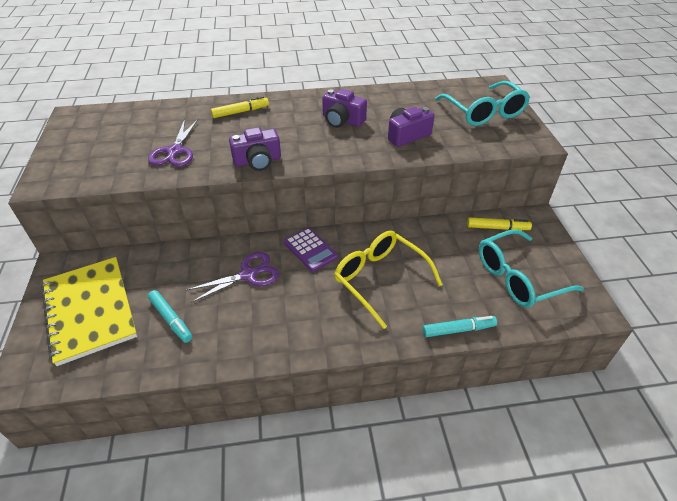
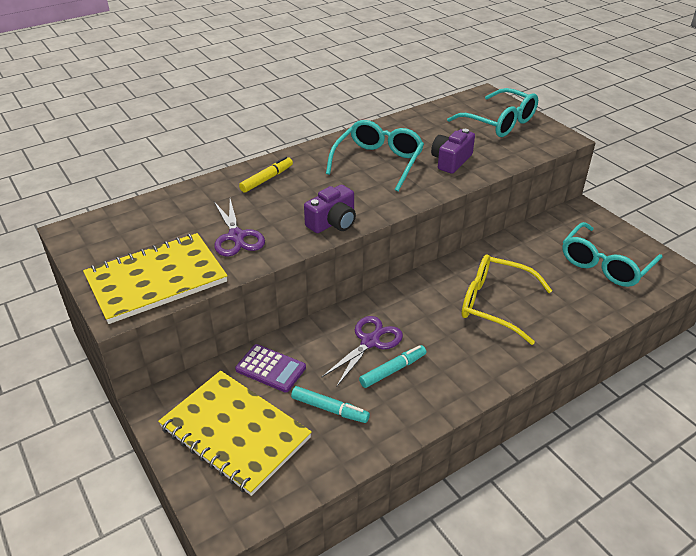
camera: 25 degrees left, 5 degrees down
purple calculator [284,228,338,272] -> purple calculator moved to [235,344,306,393]
purple camera [322,89,367,128] -> turquoise glasses [326,120,424,192]
turquoise marker [422,316,497,337] -> turquoise marker moved to [359,345,426,388]
yellow marker [467,217,532,230] -> none
none -> yellow notebook [83,233,228,324]

